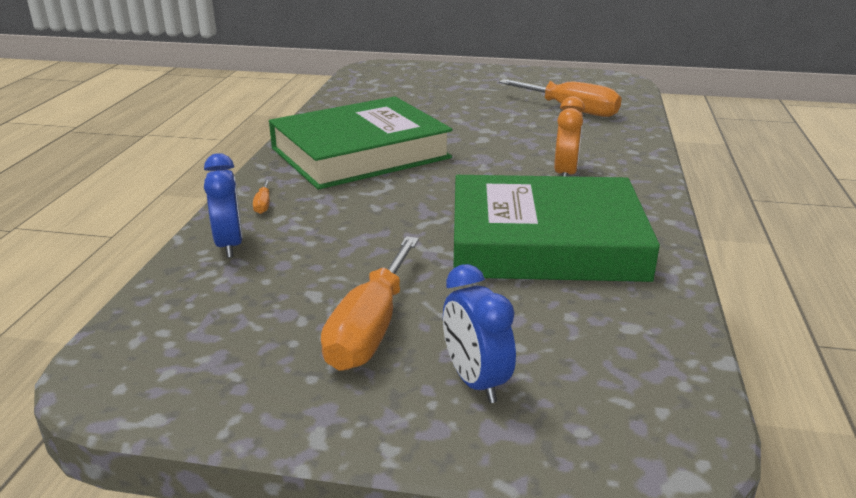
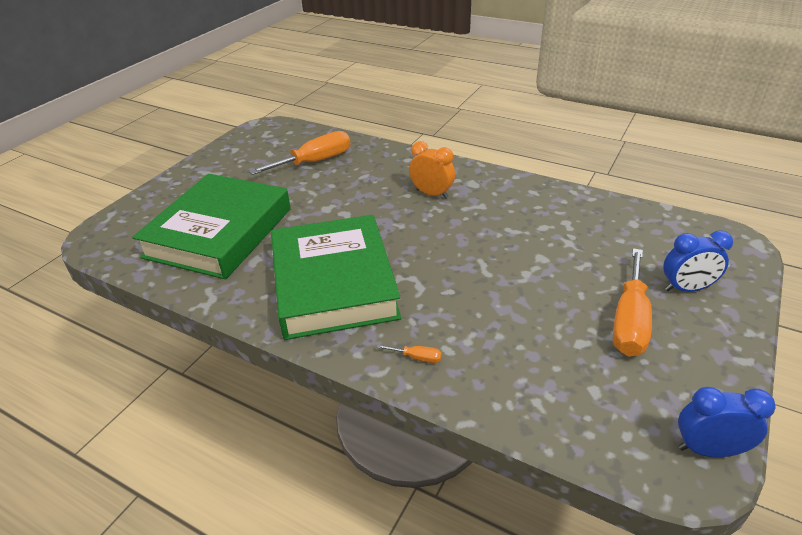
camera: 70 degrees left, 10 degrees up
blue clock [204,153,243,258] -> blue clock moved to [678,387,776,457]
orange screwdriver [321,236,419,371] -> orange screwdriver turned 75 degrees clockwise [613,248,652,357]
green book [453,175,660,282] -> green book moved to [132,174,291,279]

